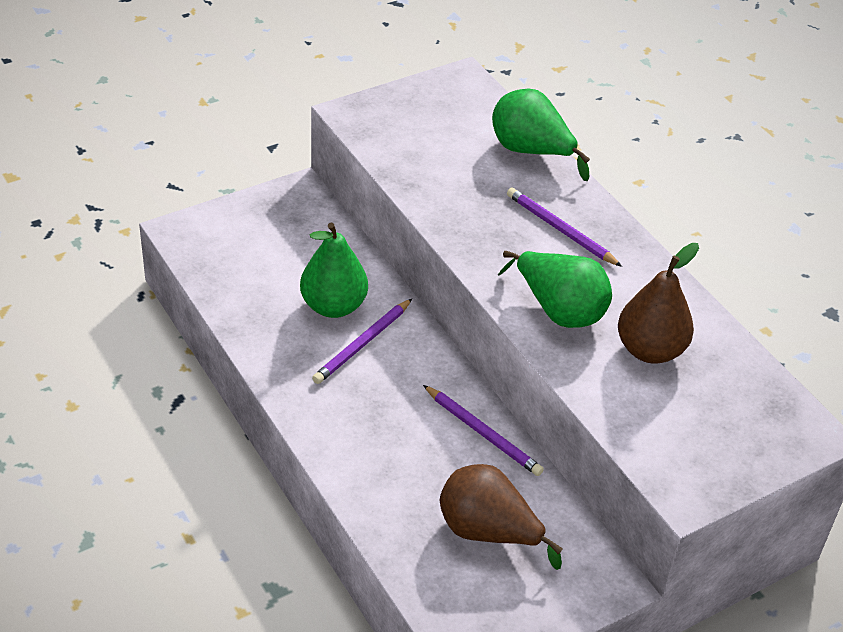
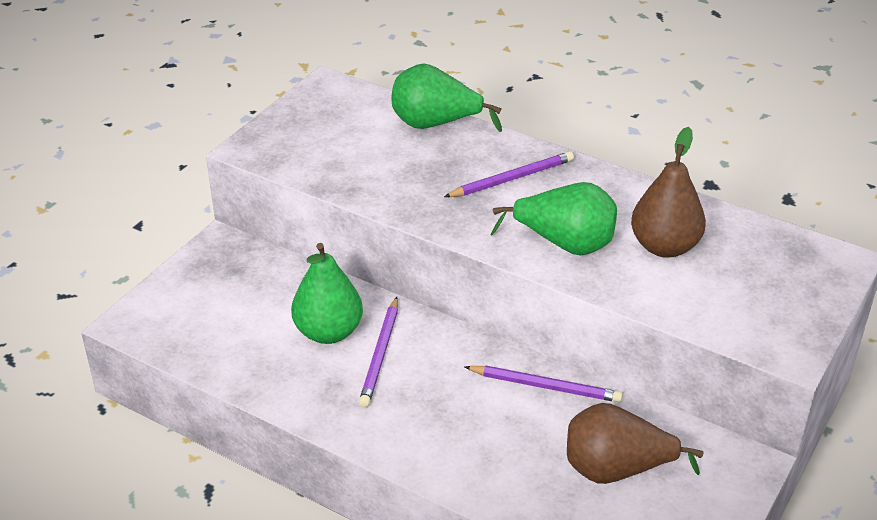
camera: 25 degrees left, 5 degrees down
purple pencil [507,187,622,267] -> purple pencil turned 135 degrees clockwise [444,151,574,197]

